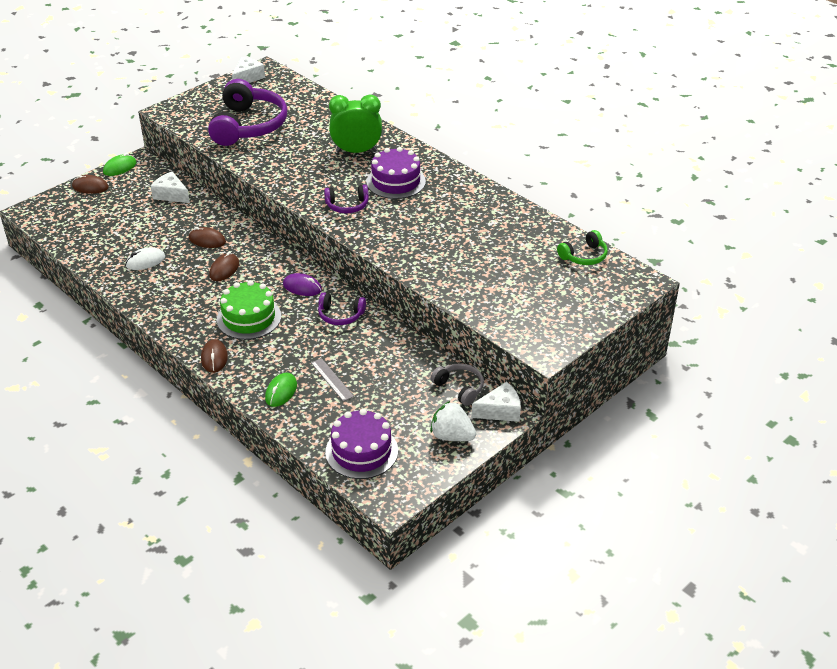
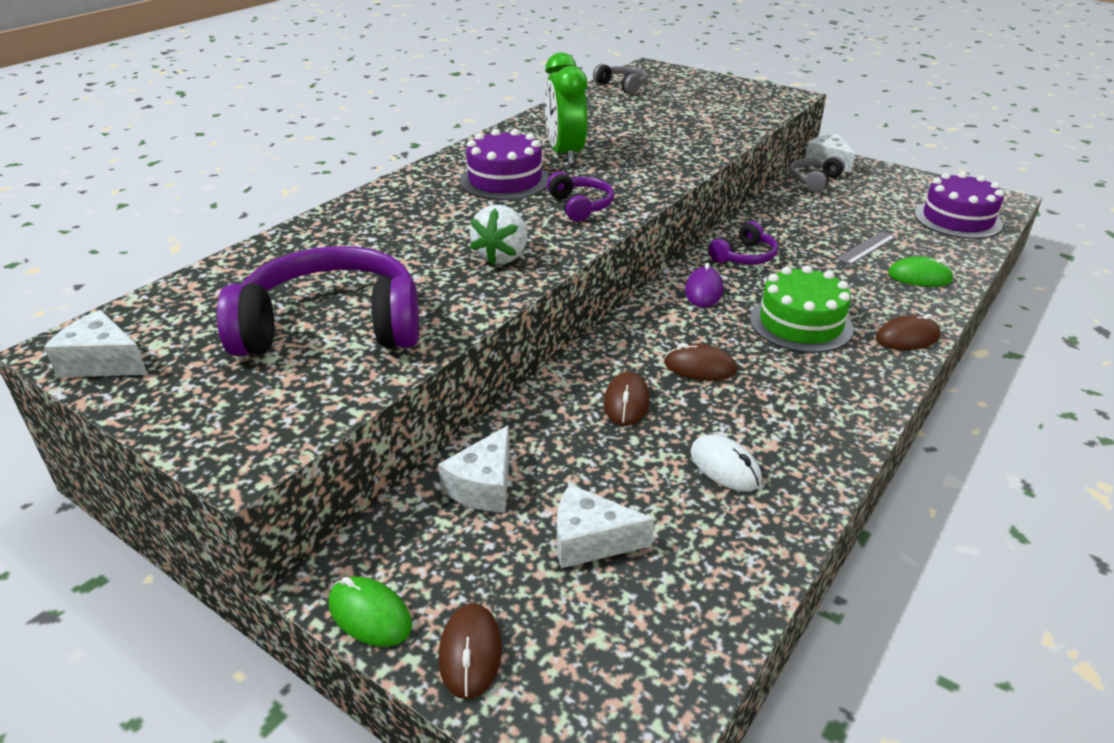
camera: 100 degrees left, 5 degrees down
purple headphones [318,292,366,325] -> purple headphones turned 45 degrees clockwise [709,221,778,264]
green clock [329,94,382,153] -> green clock moved to [545,52,588,165]
white strawberry [430,401,476,441] -> white strawberry moved to [470,205,527,266]
green headphones [557,230,608,265] -> grey headphones [593,64,647,94]
none -> white cheese [557,484,654,568]

